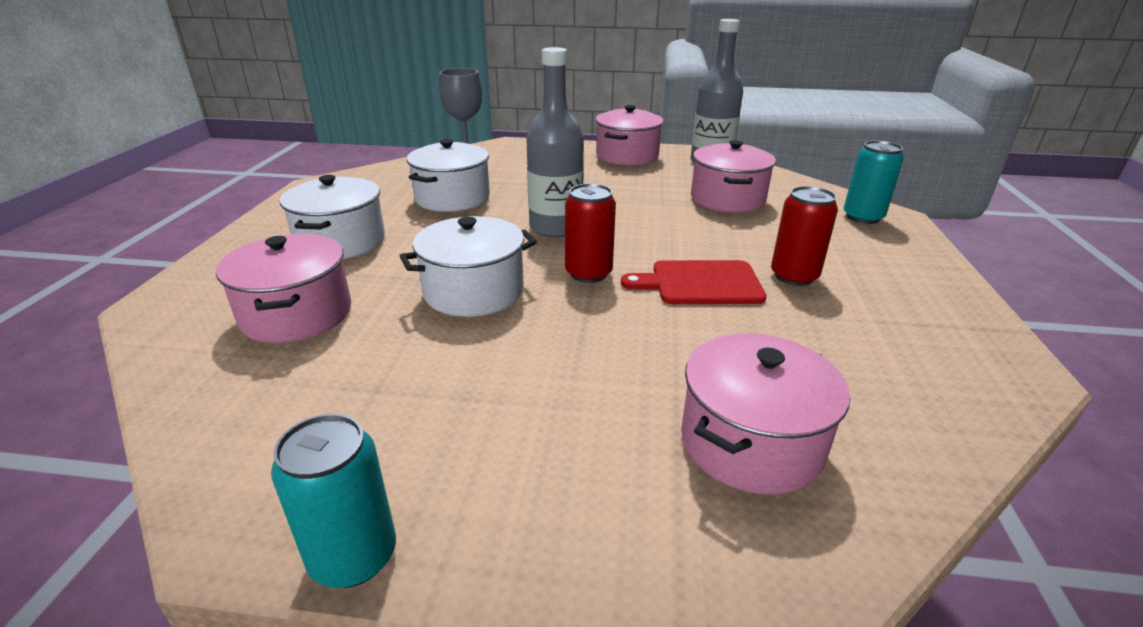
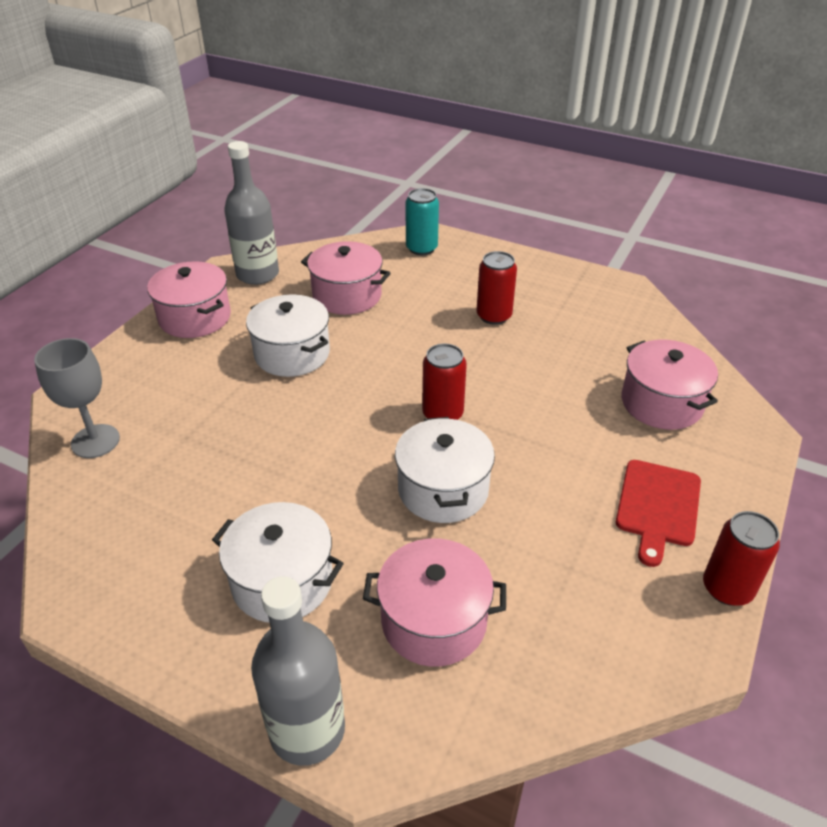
camera: 70 degrees left, 10 degrees up
turquoise can [271,414,396,588] -> red can [703,511,780,606]
white pot [407,139,490,212] -> white pot moved to [246,294,330,377]
grey bottle [526,47,584,237] -> grey bottle moved to [251,576,345,766]
red cutting board [621,260,767,304] -> red cutting board moved to [616,460,701,567]

